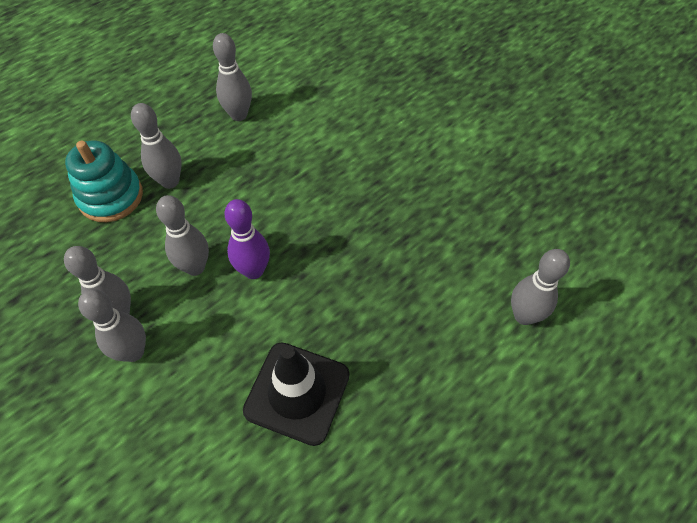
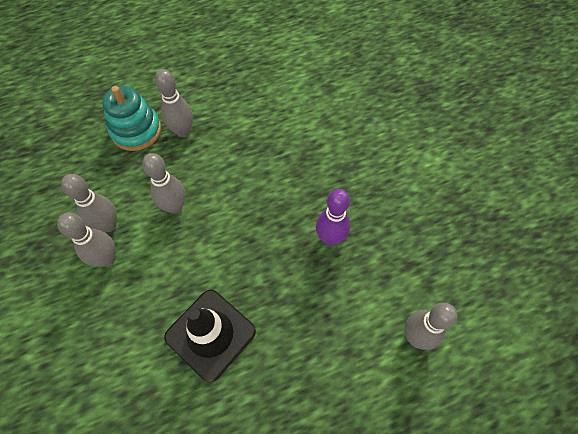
camera: 20 degrees right, 5 degrees up
grey bowling pin [213,33,252,121] -> none
purple bowling pin [224,199,270,279] -> purple bowling pin moved to [316,189,350,246]

